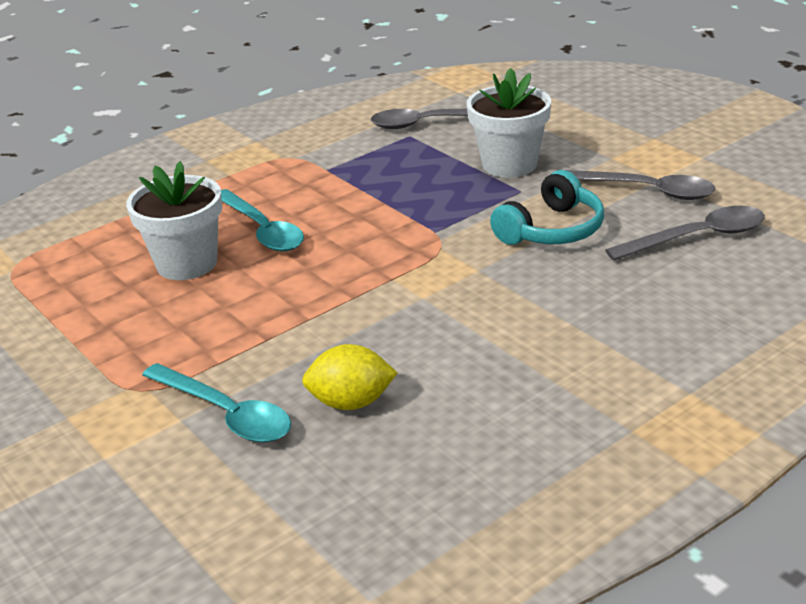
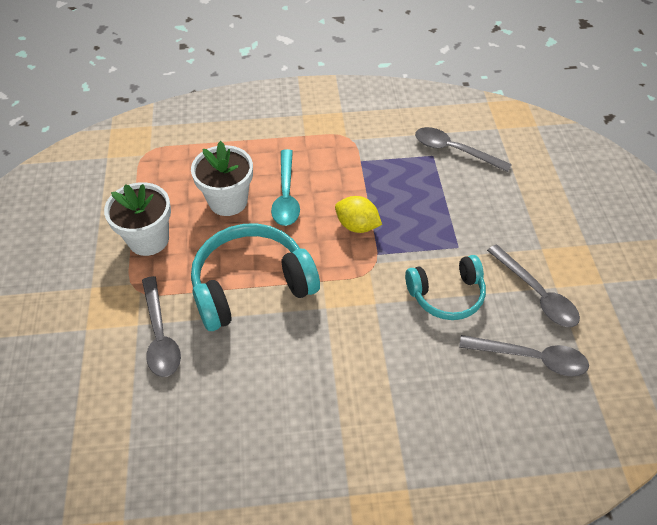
camera: 30 degrees right, 20 degrees up
turquoise spoon [142,363,291,443] -> grey spoon [142,276,181,377]
yellow lemon [302,344,397,410] -> yellow lemon moved to [335,196,382,233]
white flower pot [466,68,551,178] -> white flower pot moved to [104,182,171,256]
none -> turquoise headphones [191,223,320,331]

